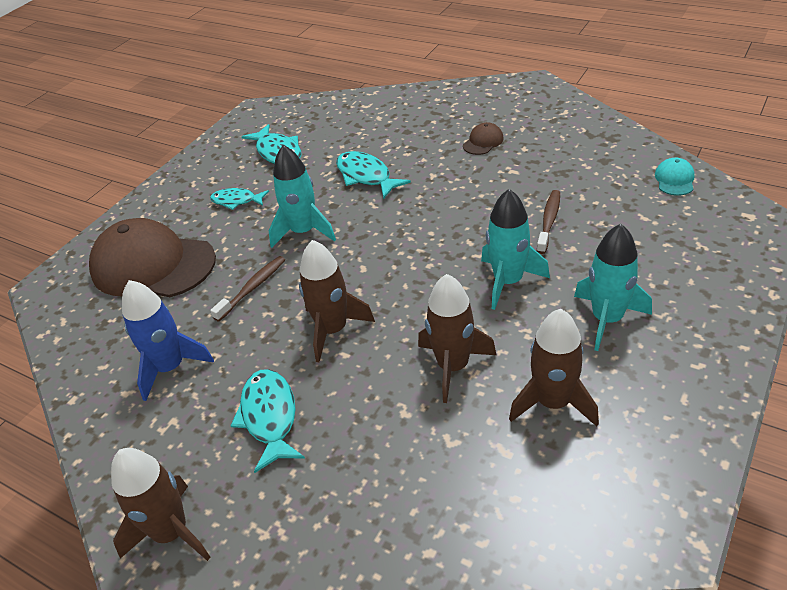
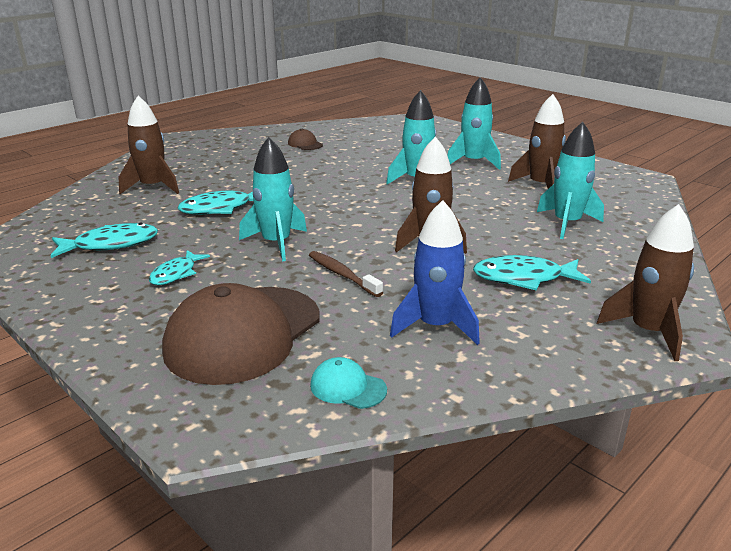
camera: 80 degrees left, 15 degrees down
brown rocket [418,274,496,403] -> brown rocket moved to [118,96,179,194]
brown cap [463,122,504,155] -> brown cap moved to [288,129,323,150]
brown toothbrush [537,190,560,254] -> none
turquoise cap [655,158,695,196] -> turquoise cap moved to [310,357,387,409]
none -> turquoise rocket [537,122,604,239]

